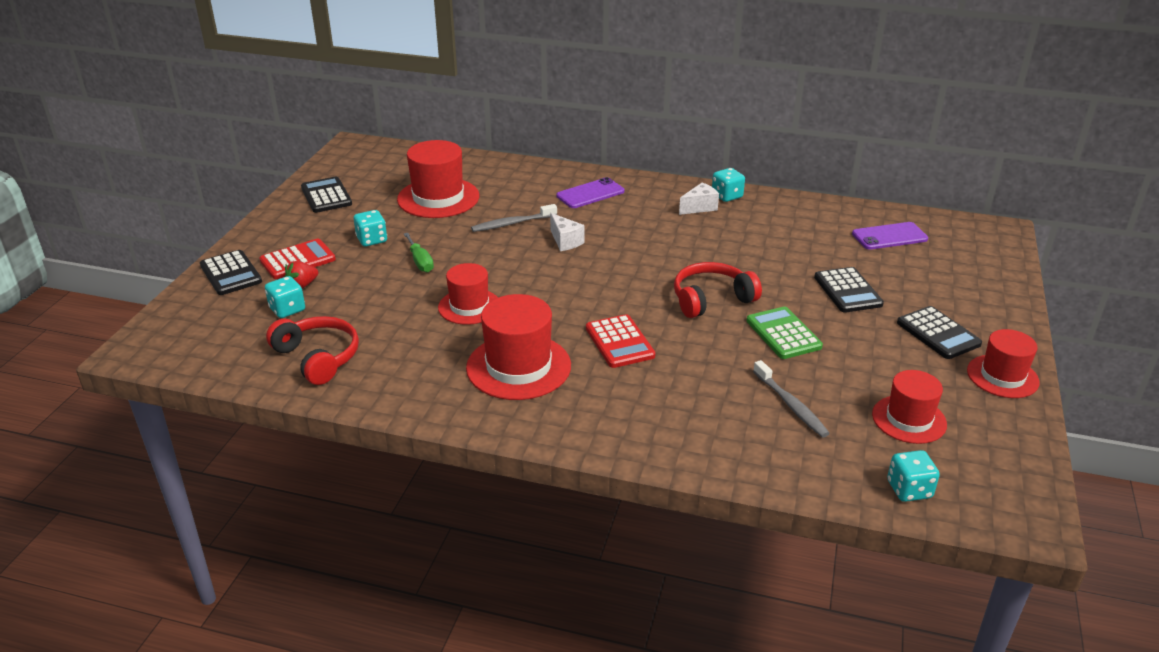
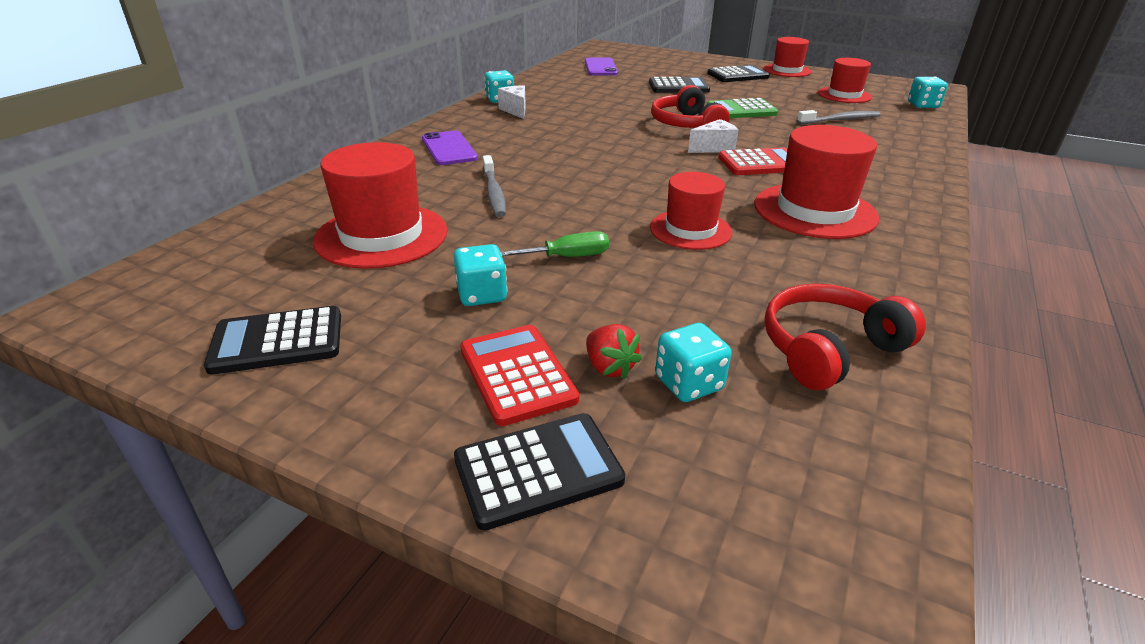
camera: 80 degrees left, 0 degrees up
white cheese [550,213,585,251] -> white cheese moved to [688,119,739,153]

